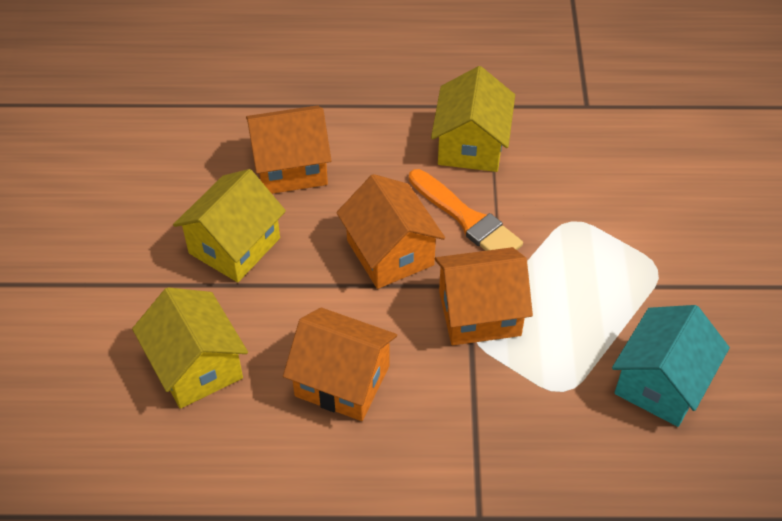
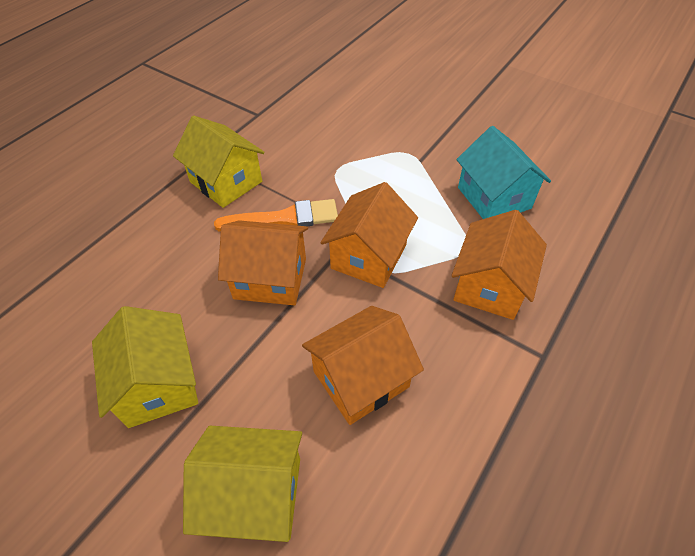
camera: 55 degrees left, 0 degrees up
orange house [246,105,332,194] -> orange house moved to [451,210,547,320]

